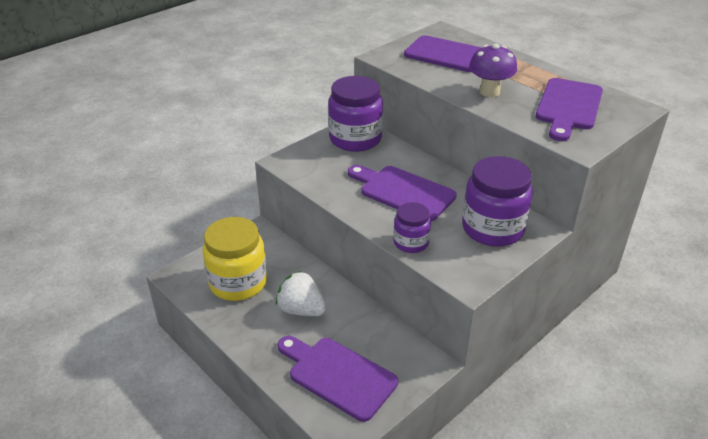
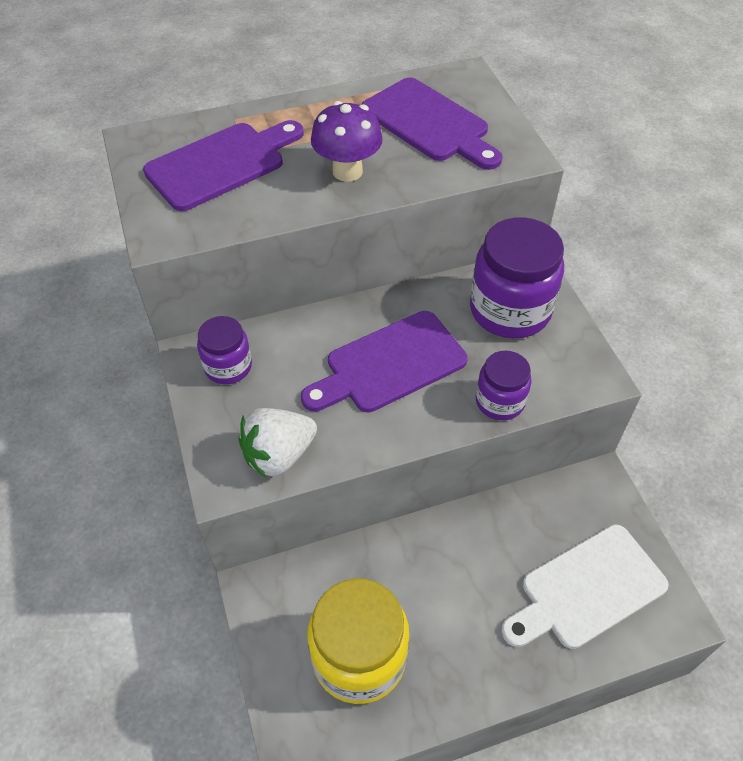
camera: 65 degrees left, 15 degrees up
white strawberry [276,271,326,316] -> white strawberry moved to [238,408,317,478]
purple cutting board [278,336,398,422] -> white cutting board [501,524,669,649]
purple jar [328,76,383,152] -> purple jar [197,316,252,384], size x0.56

